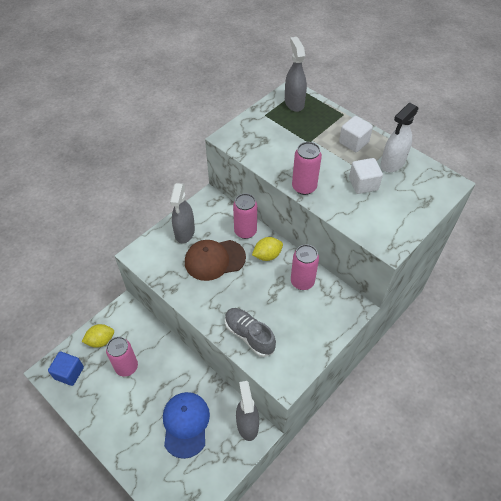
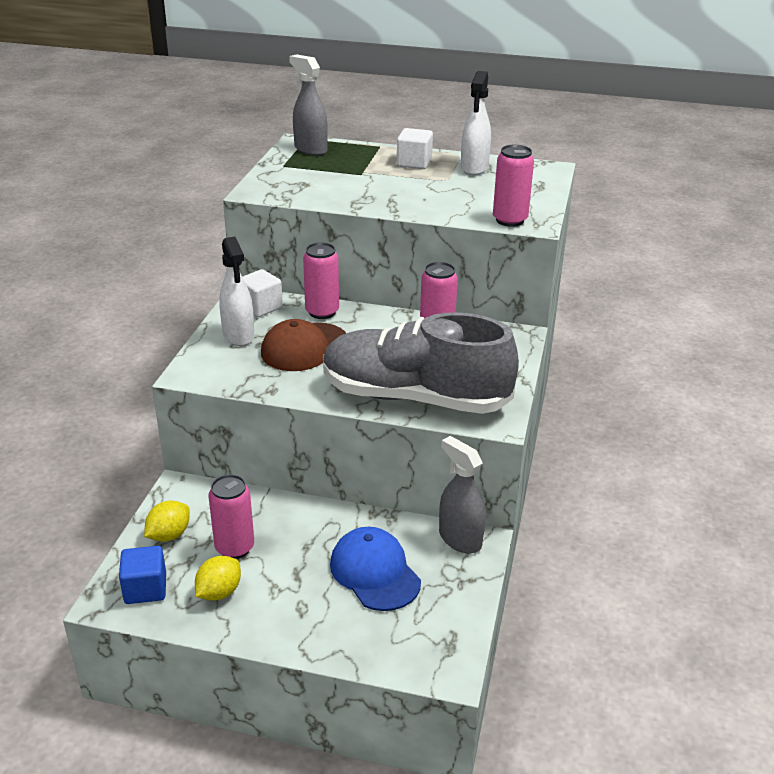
camera: 30 degrees left, 20 degrees down
grey spray bottle [170,183,195,244] -> white spray bottle [219,237,254,346]
grey shoe [225,308,276,357] -> grey shoe [323,312,519,414], size x2.04
yellow lemon [252,237,283,261] -> yellow lemon moved to [195,556,241,601]
pink can [292,142,322,195] -> pink can moved to [493,145,534,227]
white cube [349,158,383,194] -> white cube moved to [242,269,283,317]

